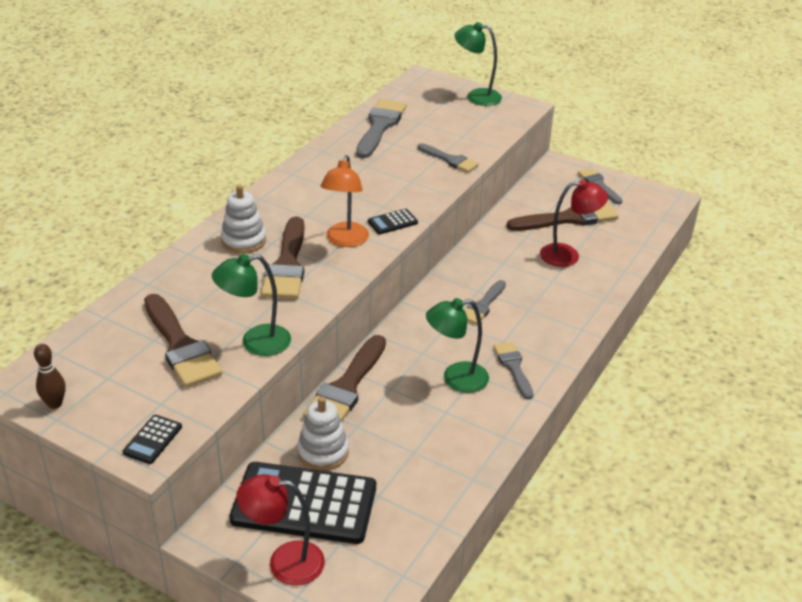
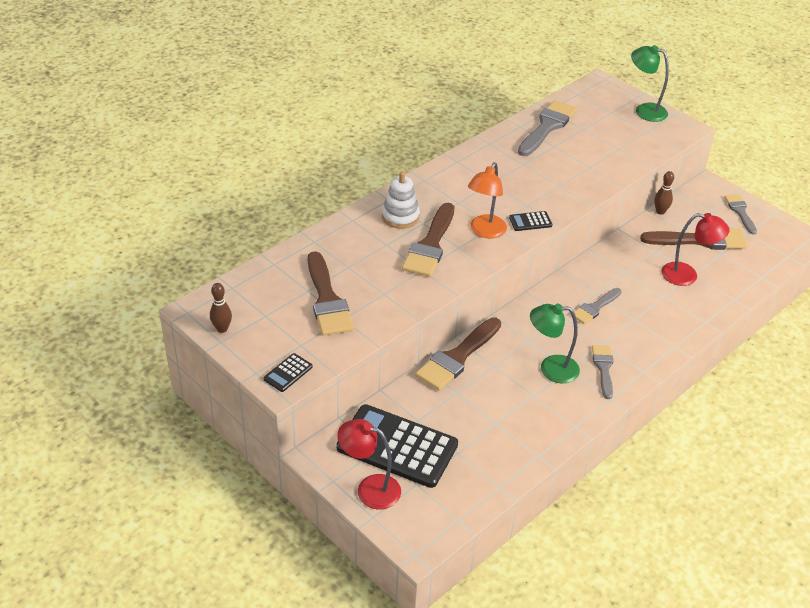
camera: 15 degrees right, 5 degrees up
green lamp [212,254,291,356] -> none
white stacking toy [297,397,349,471] -> none
grey brush [418,143,479,172] -> none
none -> brown bowling pin [654,171,674,215]

